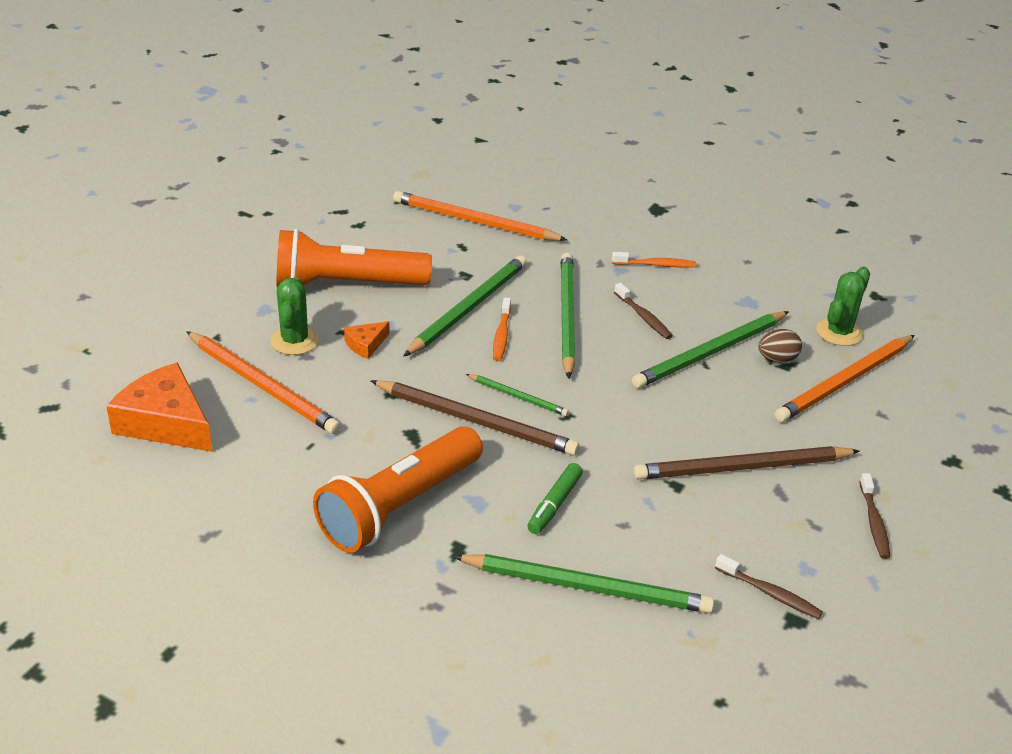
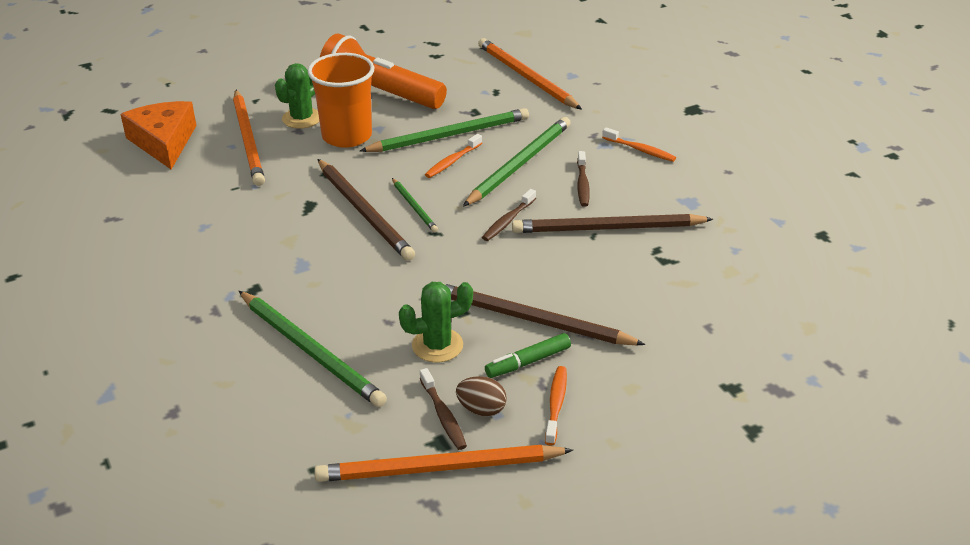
camera: 35 degrees right, 0 degrees up
orange flashlight [313,426,483,553] -> none
orange cheese [344,321,390,359] -> orange cup [308,53,374,148]
green marker [527,463,583,534] -> green marker moved to [485,333,571,378]
green pencil [632,311,789,388] -> brown pencil [512,214,713,233]
brown egg [758,329,802,363] -> brown egg moved to [456,376,507,417]
orange pencil [775,335,915,422] -> orange pencil moved to [314,445,573,482]
green cactus [816,267,870,346] -> green cactus moved to [399,282,473,363]
brown toothbrush [859,473,890,559] -> brown toothbrush moved to [482,189,536,241]
none -> orange toothbrush [545,366,567,446]

